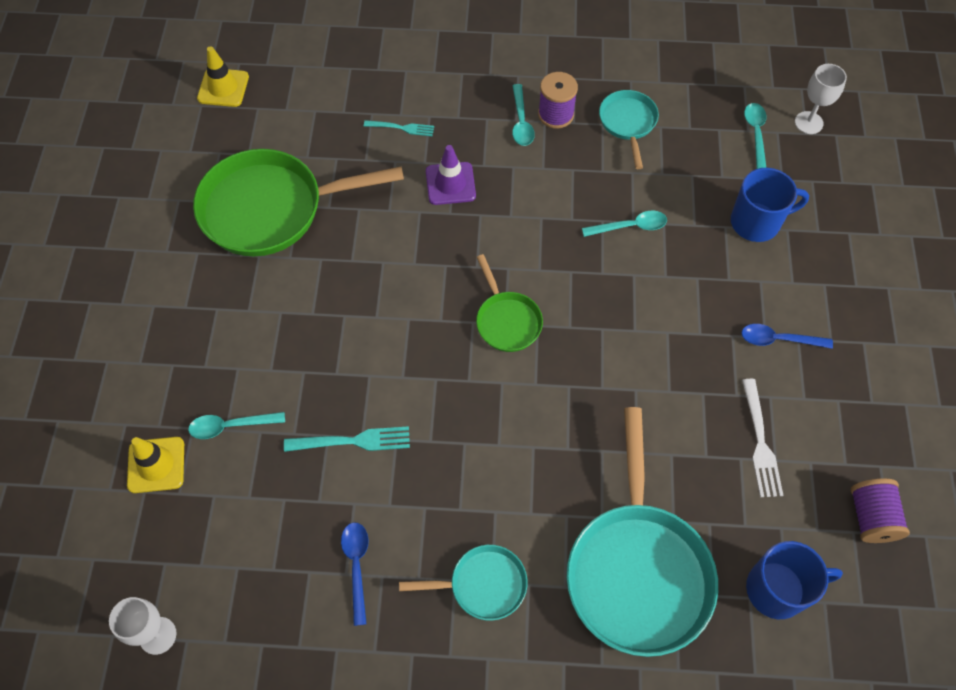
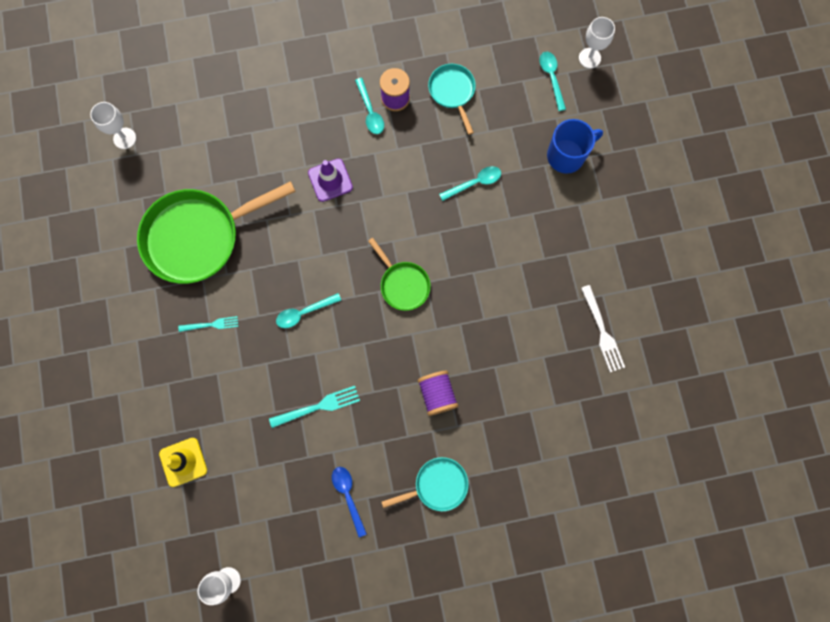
camera: 15 degrees left, 15 degrees up
turquoise spoon [188,412,285,439] -> turquoise spoon moved to [276,293,341,328]
yellow traffic cone [197,46,249,107] -> white goblet [90,102,136,149]
turquoise fork [364,120,434,136] -> turquoise fork moved to [178,316,239,332]
turquoise pan [567,407,718,657] -> none
blue spoon [742,324,833,349] -> none
blue mug [746,541,843,619] -> none
purple spool [851,478,910,543] -> purple spool moved to [418,371,458,416]

